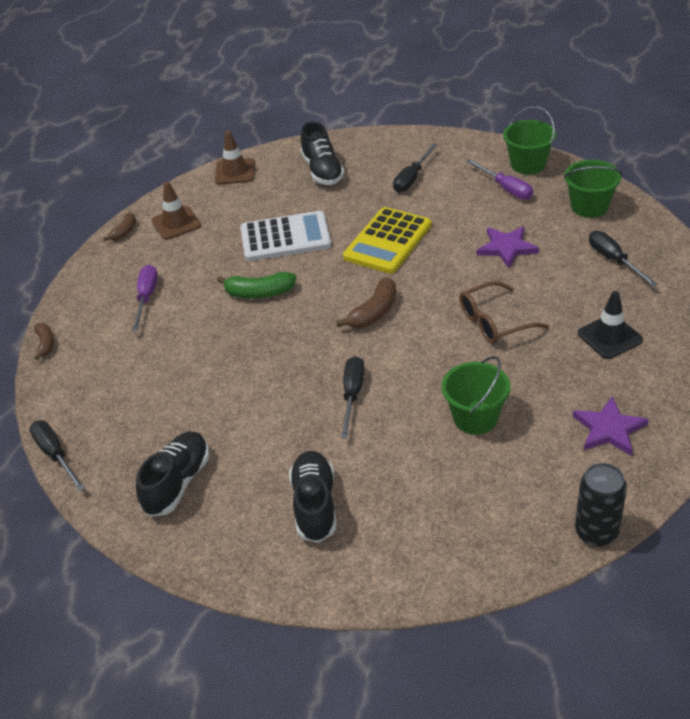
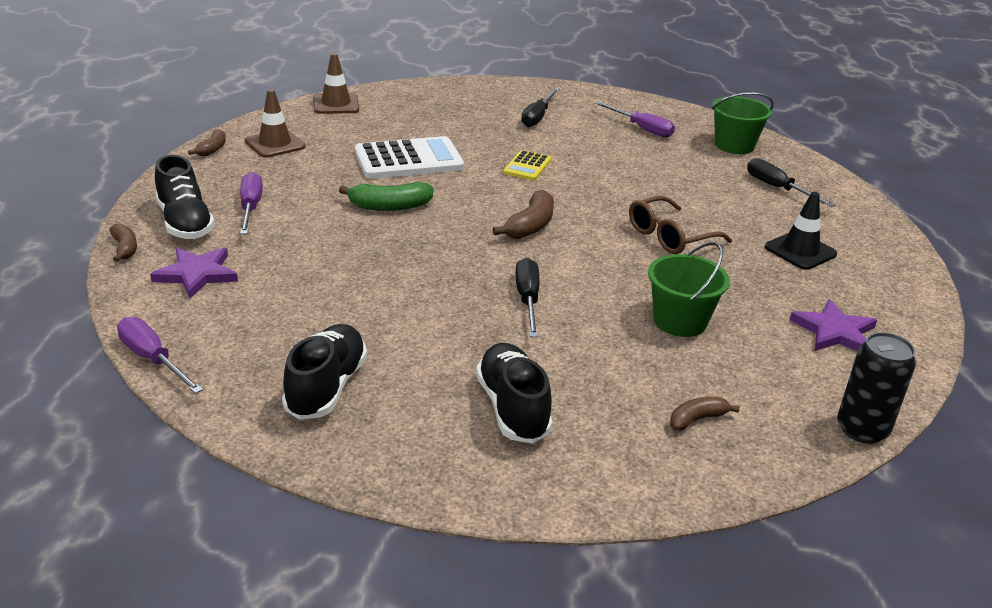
camera: 15 degrees left, 10 degrees down
black screwdriver [29,421,85,491] -> purple screwdriver [117,317,203,394]
black shoe [301,121,345,185] -> black shoe moved to [155,155,215,239]
yellow calculator [343,207,432,274] -> yellow calculator [503,150,551,180], size x0.53
purple star [477,226,539,268] -> purple star moved to [150,248,238,299]
green bucket [503,106,556,174] -> none
none -> brown banana [670,397,740,431]

